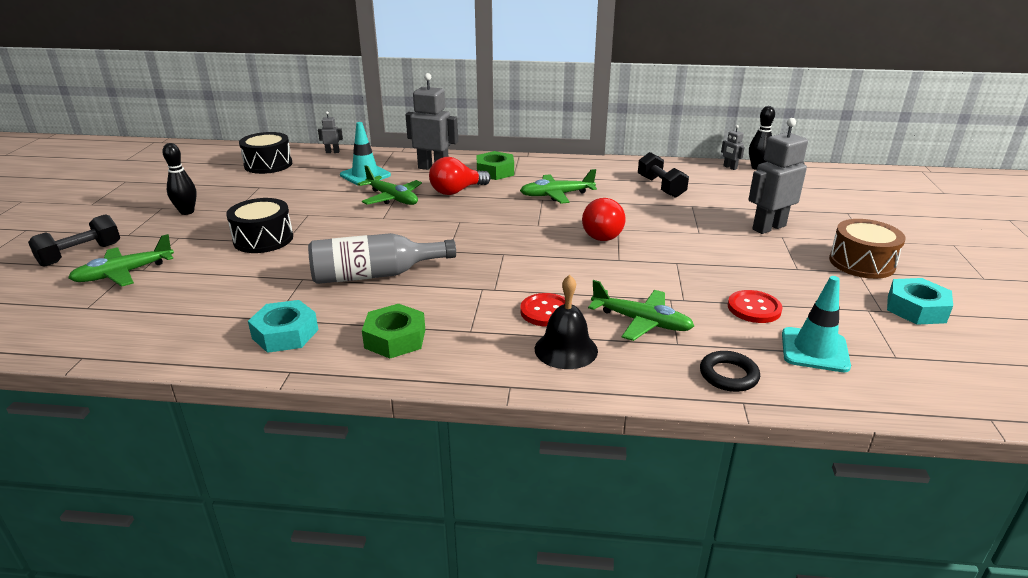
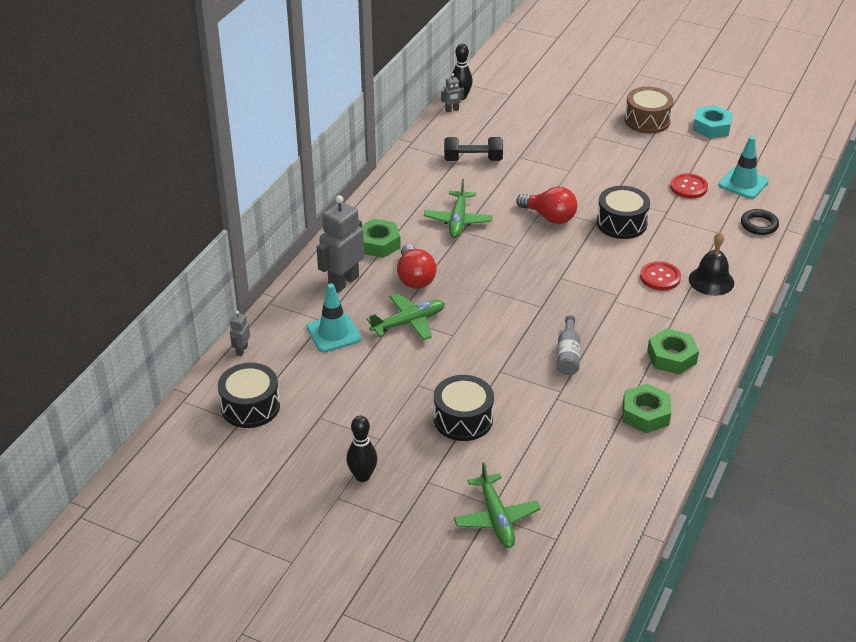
camera: 70 degrees left, 10 degrees up
black dumbbell [28,214,120,267] -> none
turquoise nut [248,300,318,353] -> green nut [623,384,671,433]
grey bottle [308,233,456,284] -> grey bottle [556,315,580,375], size x0.59
green plane [588,280,694,341] -> none
grey robot [748,118,808,234] -> none
none -> black drum [597,186,650,239]

